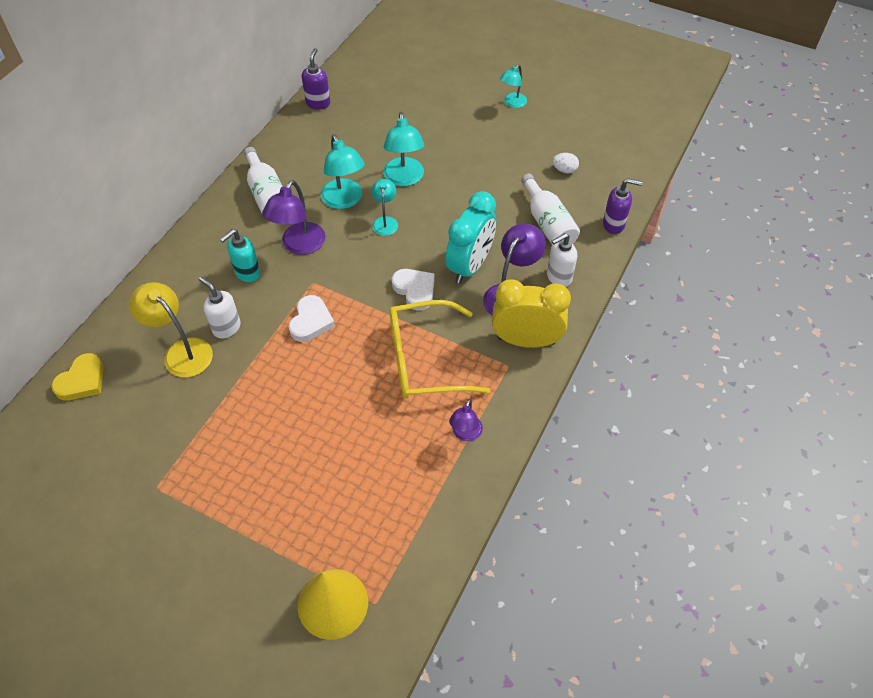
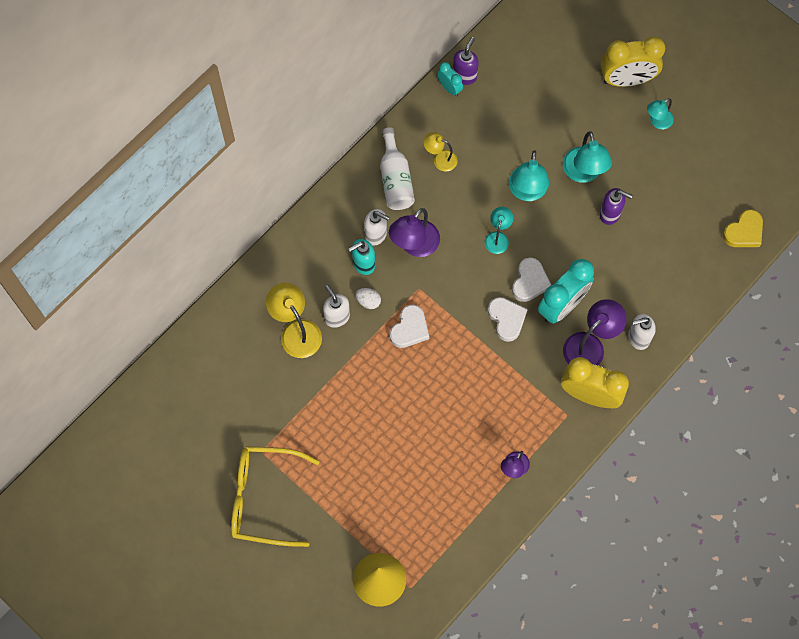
camera: 15 degrees right, 15 degrees up
yellow heart [51,353,104,401] -> yellow heart moved to [723,209,763,247]
turquoise lamp [321,134,365,209] -> turquoise lamp moved to [563,131,612,183]
yellow glasses [390,300,490,399] -> yellow glasses moved to [231,446,320,547]
white bottle [521,174,580,244] -> none
white egg [552,153,579,173] -> white egg moved to [356,288,381,309]
purple soap dispenser [603,178,642,234] -> purple soap dispenser moved to [599,188,633,225]
none -> white soap dispenser [364,209,390,245]
none -> yellow lamp [423,132,458,172]
none -> turquoise clock [437,62,463,96]
none -> white heart [512,257,551,302]
none -> yellow clock [601,36,665,87]

